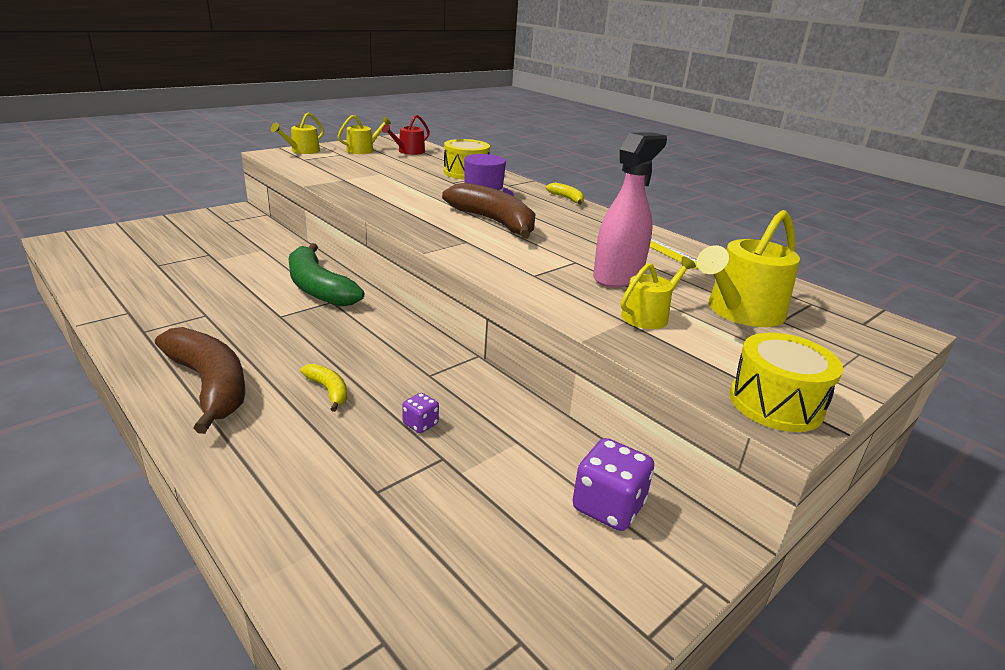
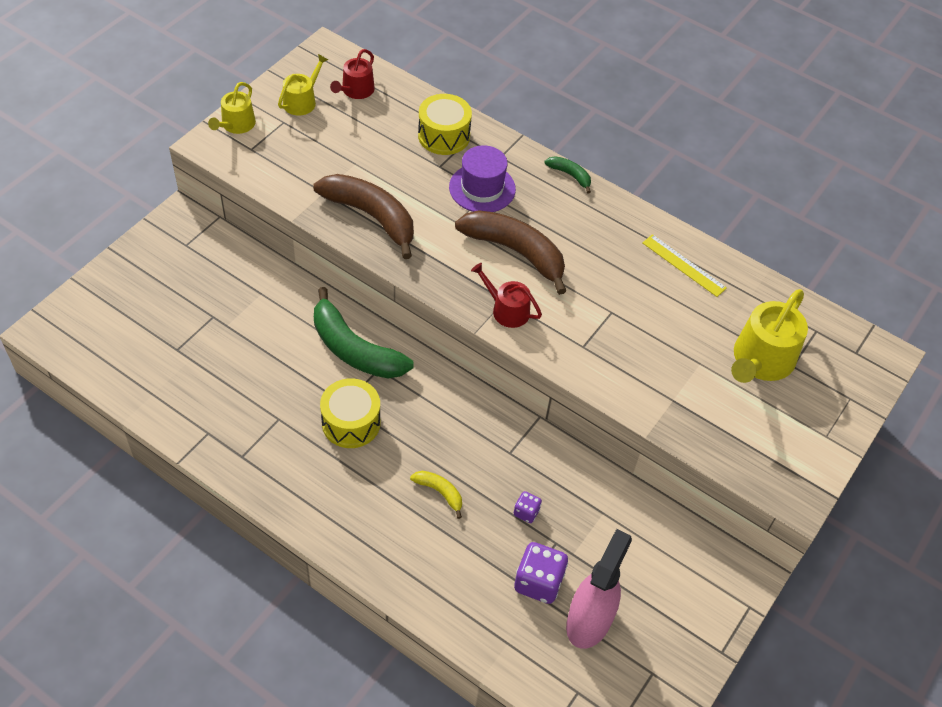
camera: 15 degrees left, 25 degrees up
brown banana [155,327,245,434] -> brown banana moved to [313,174,414,259]
yellow banana [546,183,584,205] -> green banana [544,156,591,194]
purple dice [572,438,654,531] -> purple dice moved to [514,542,568,604]
pink spray bottle [593,132,667,288] -> pink spray bottle moved to [566,529,632,649]
yellow watering can [621,257,696,329] -> none
yellow drum [730,332,843,432] -> yellow drum moved to [320,378,380,448]
none -> red watering can [471,263,542,328]

